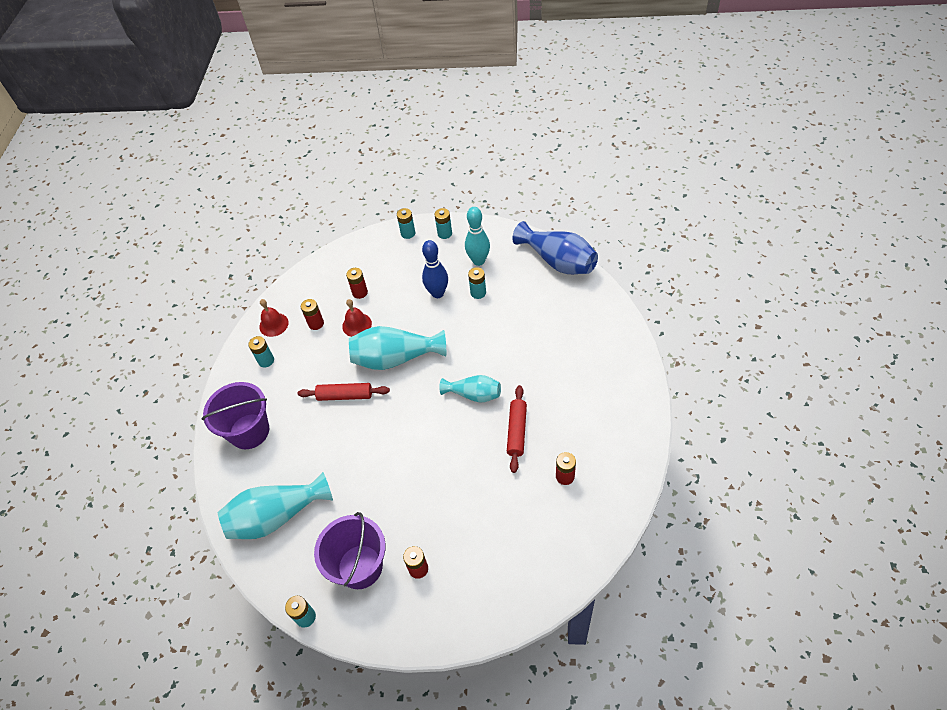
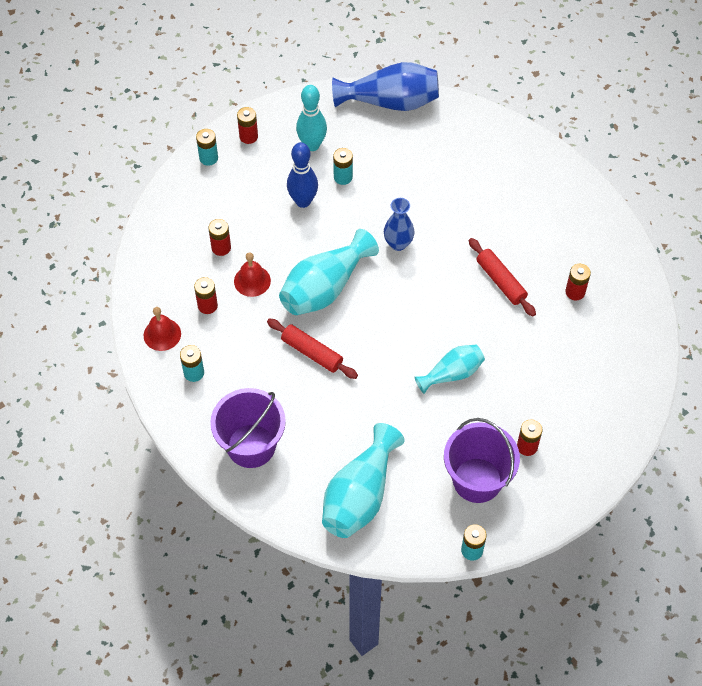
camera: 45 degrees left, 5 degrees up
red rolling pin [297,383,390,401] -> red rolling pin turned 75 degrees clockwise [267,319,358,379]
turquoise battery [434,208,452,239] -> red battery [237,107,258,144]
turquoise vase [439,375,501,403] -> turquoise vase moved to [414,344,485,394]
none -> blue vase [384,198,415,251]

